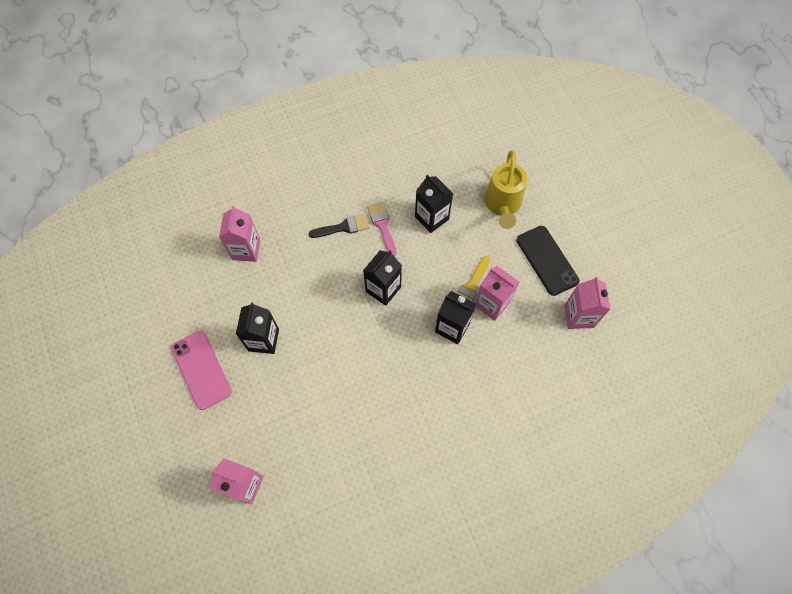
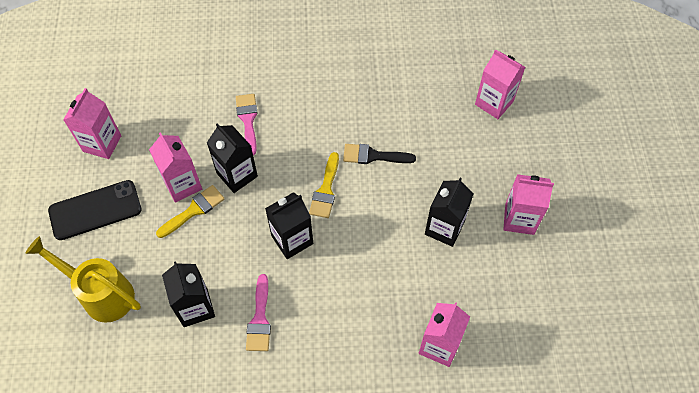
camera: 160 degrees left, 5 degrees down
pink phone [171,331,232,410] -> pink carton [503,174,554,235]
black brush [308,214,370,238] -> black brush moved to [343,144,416,164]
yellow watering can [485,150,527,229] -> yellow watering can turned 90 degrees counterclockwise [25,236,141,323]
black phone [516,226,579,296] -> black phone turned 75 degrees clockwise [48,180,141,240]
none -> pink brush [236,94,258,155]
none -> yellow brush [309,152,339,218]

